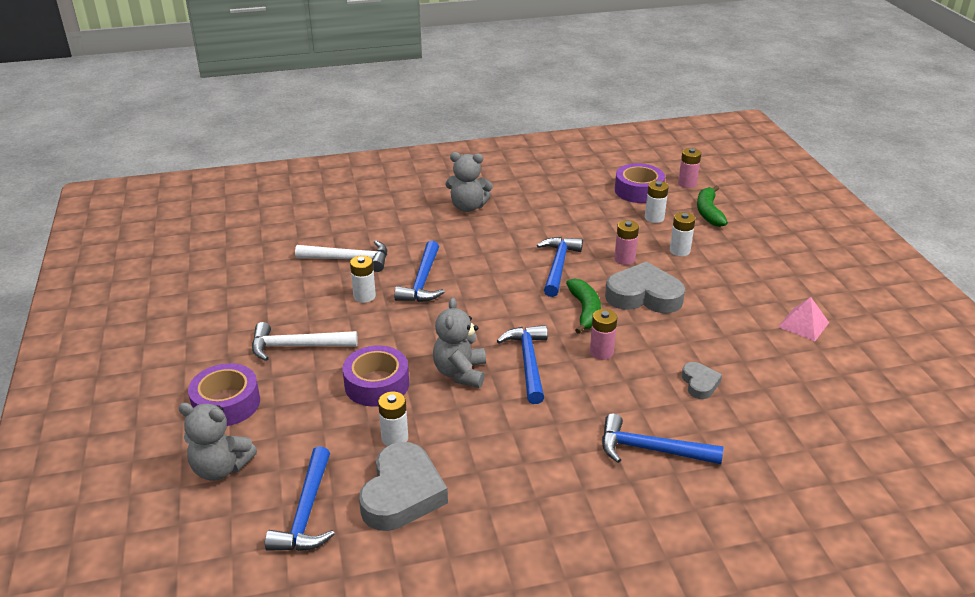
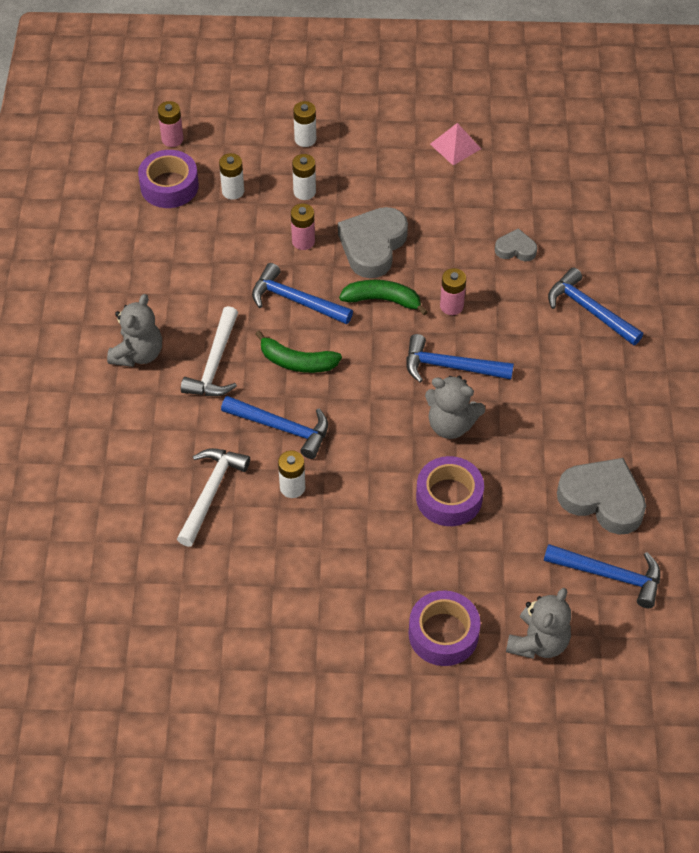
camera: 75 degrees left, 20 degrees up
white hammer [252,322,358,361] -> white hammer moved to [181,306,238,396]
white battery [378,392,408,446] -> white battery moved to [293,101,316,147]
blue hammer [602,413,723,464] -> blue hammer turned 105 degrees clockwise [548,267,643,346]
green banana [697,186,728,227] -> green banana moved to [256,331,342,373]

